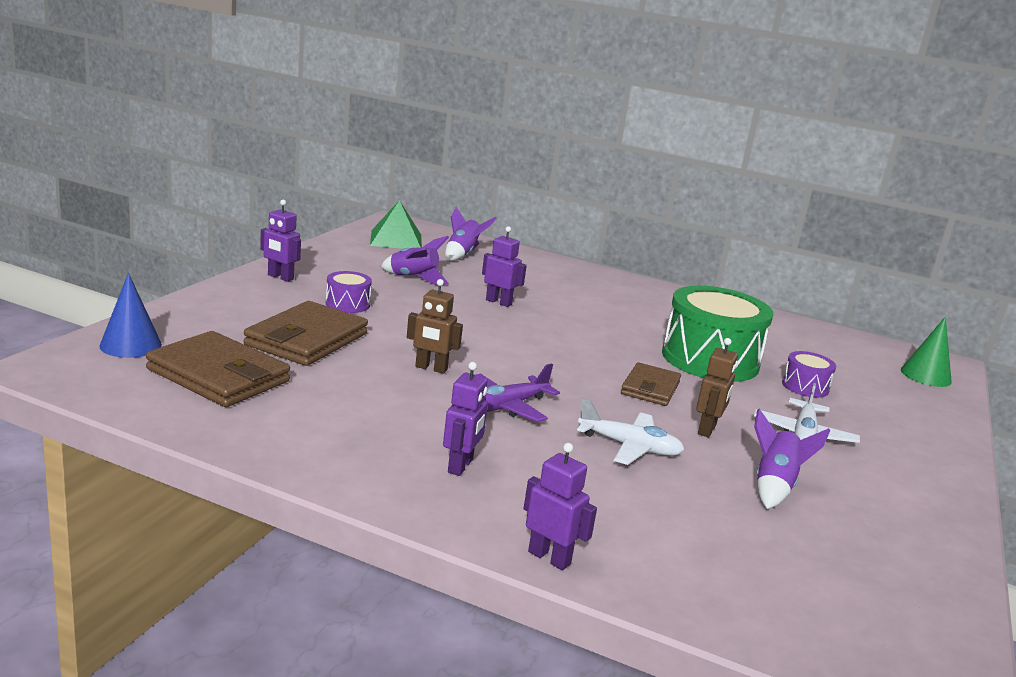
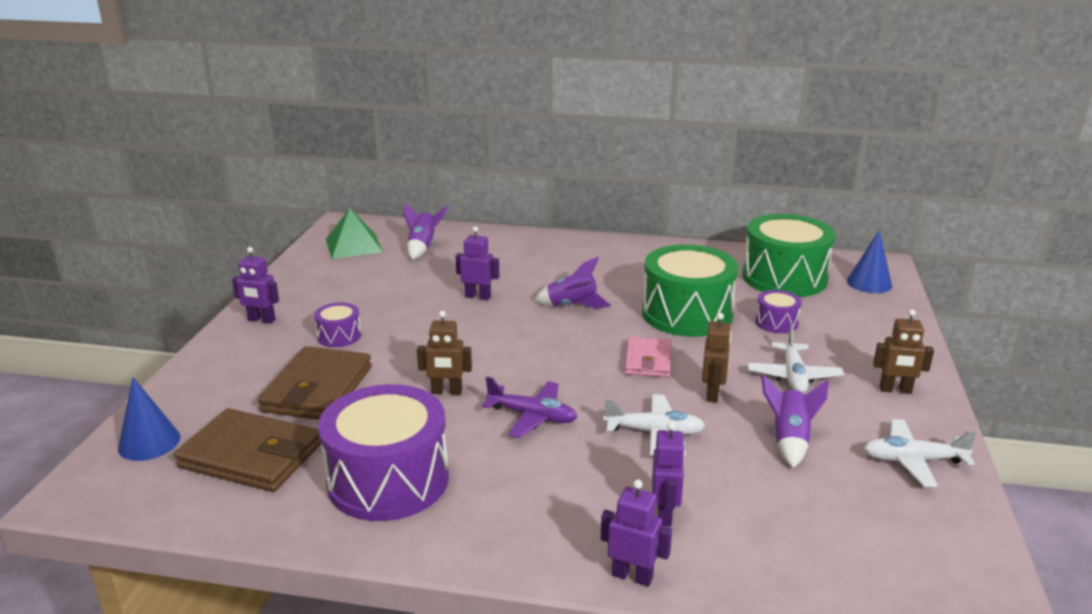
camera: 10 degrees left, 5 degrees up
purple rocket [381,236,449,285] -> purple rocket moved to [534,257,611,309]
purple robot [443,362,488,476] -> purple robot moved to [652,422,686,526]
purple plane [476,363,560,422] -> purple plane turned 105 degrees counterclockwise [482,377,577,438]
brown wallet [621,362,681,406] -> pink wallet [625,337,671,378]
green cone [901,317,952,387] -> blue cone [847,230,892,293]
none -> purple drum [318,384,449,521]
none -> green drum [742,214,835,297]
none -> white plane [863,419,977,487]
none -> brown robot [873,309,934,394]

